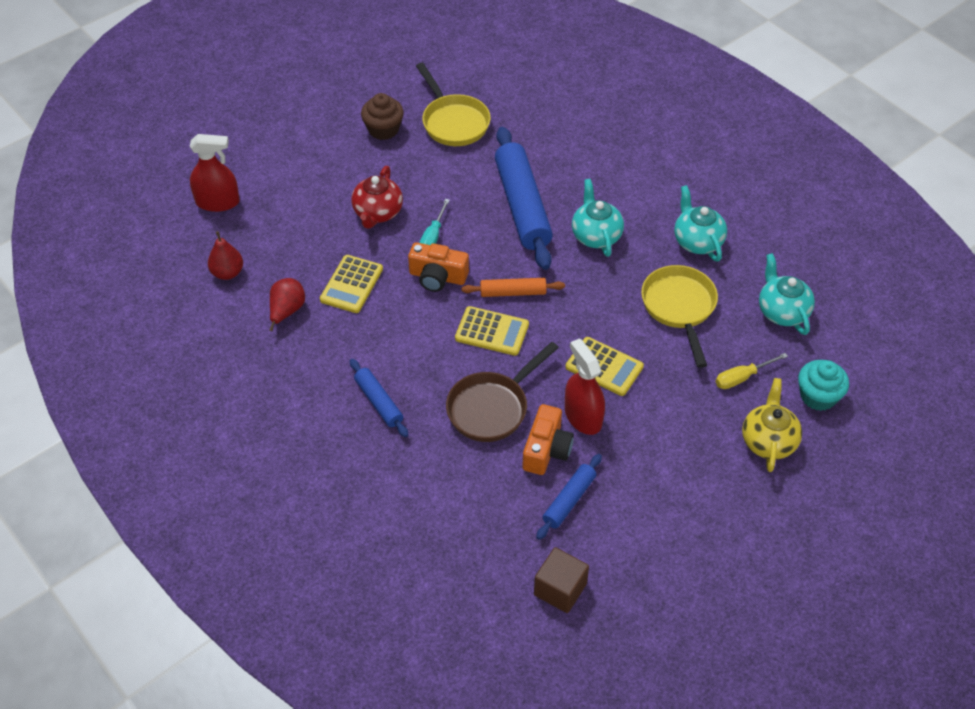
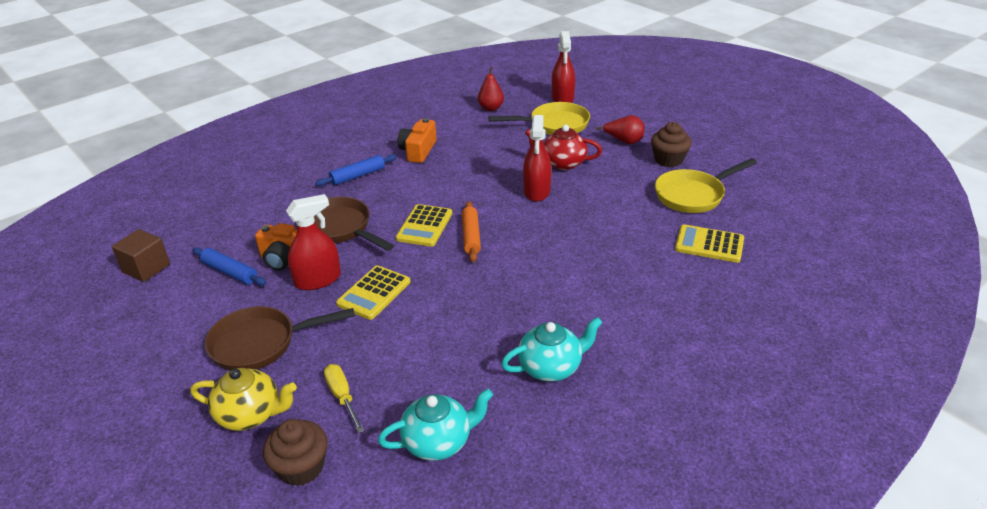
camera: 90 degrees right, 15 degrees down
red pear [269,278,305,331] -> red pear moved to [596,115,645,144]
yellow calculator [320,255,383,313] -> yellow calculator moved to [675,224,744,263]
orange camera [408,242,469,292] -> orange camera moved to [398,118,437,163]
turquoise screwdriver [419,199,450,245] -> red spray bottle [523,115,552,202]
blue rolling pin [495,127,553,270] -> none
turquoise teapot [572,179,624,257] -> none
yellow pan [641,265,718,368] -> yellow pan moved to [488,102,590,135]
turquoise cupcake [798,360,849,411] -> brown cupcake [263,419,327,486]
none -> brown pan [205,306,355,371]

